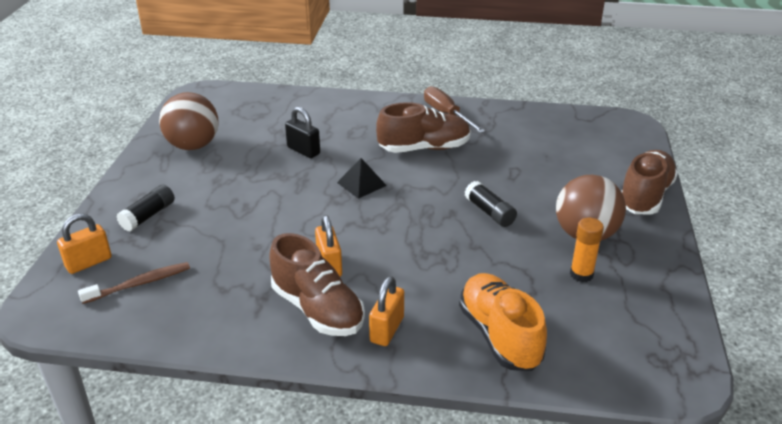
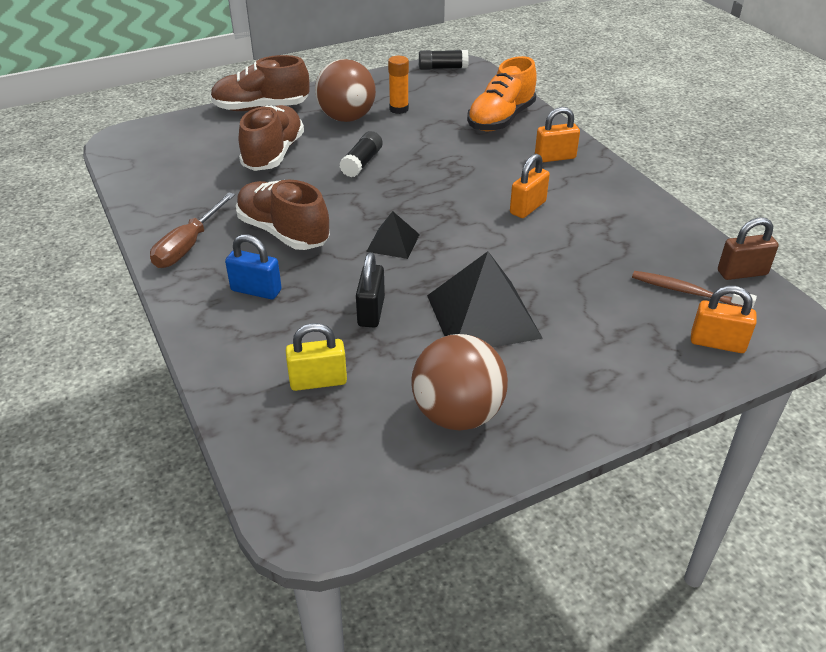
camera: 125 degrees left, 5 degrees up
black glue stick [117,185,175,231] -> black glue stick moved to [419,50,469,70]
brown shoe [269,233,365,336] -> brown shoe moved to [239,105,304,171]
none -> blue padlock [225,234,282,299]
none -> yellow padlock [286,323,347,391]
none -> black pyramid [427,251,543,347]
none -> brown padlock [718,217,779,280]

